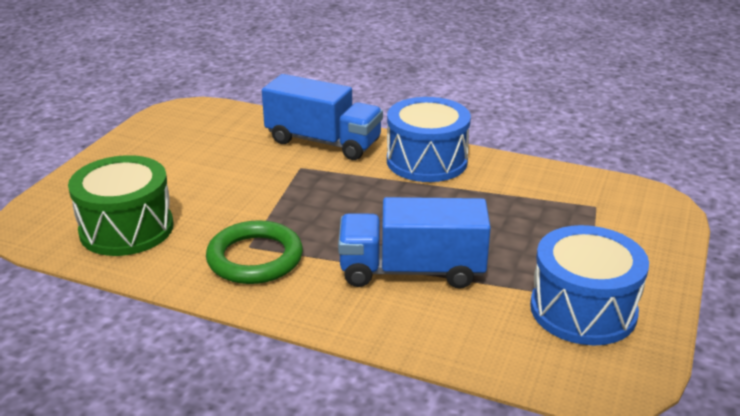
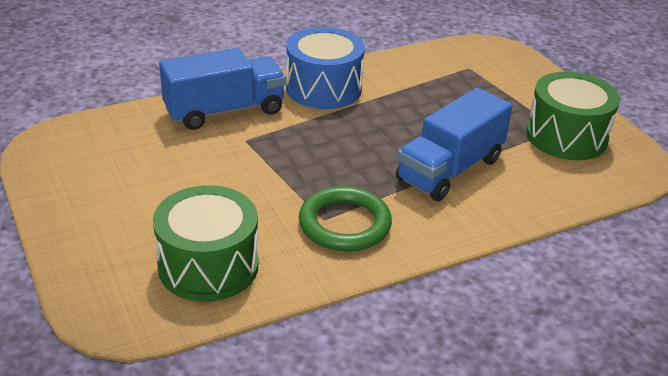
camera: 50 degrees left, 5 degrees up
blue drum [530,225,649,345] -> green drum [526,72,620,160]

